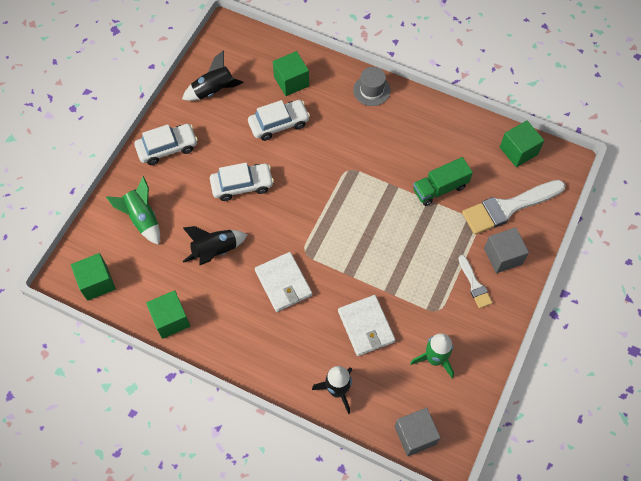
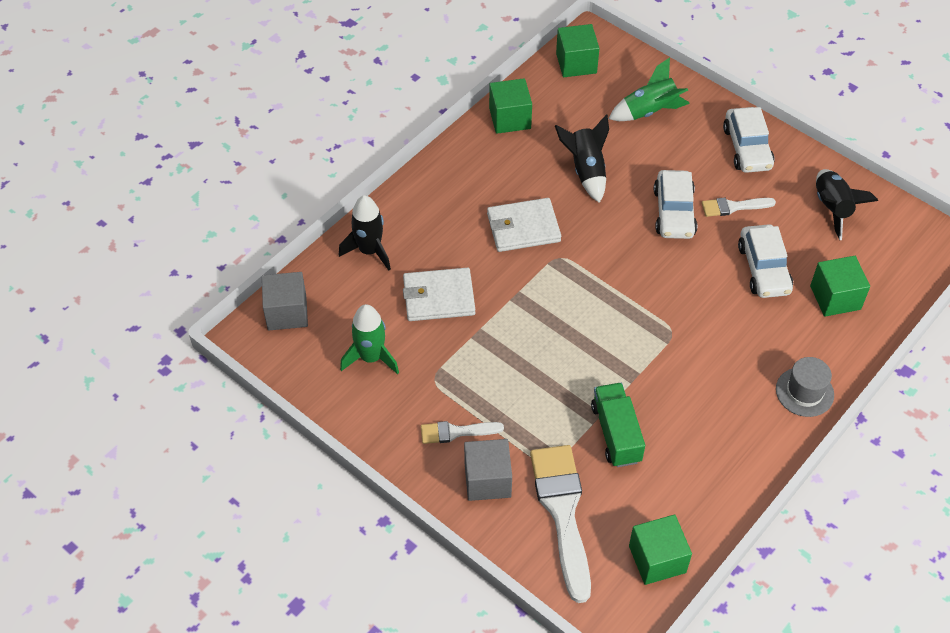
camera: 105 degrees right, 10 degrees down
none -> white brush [702,198,776,217]

